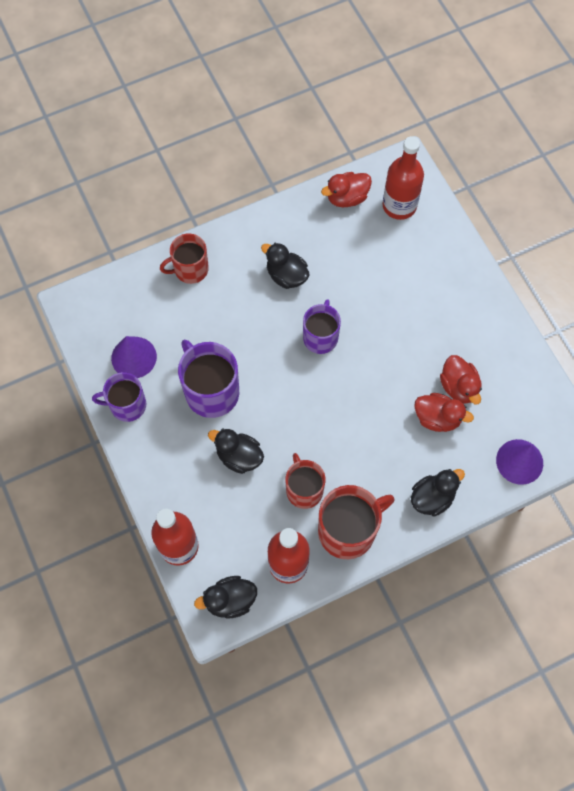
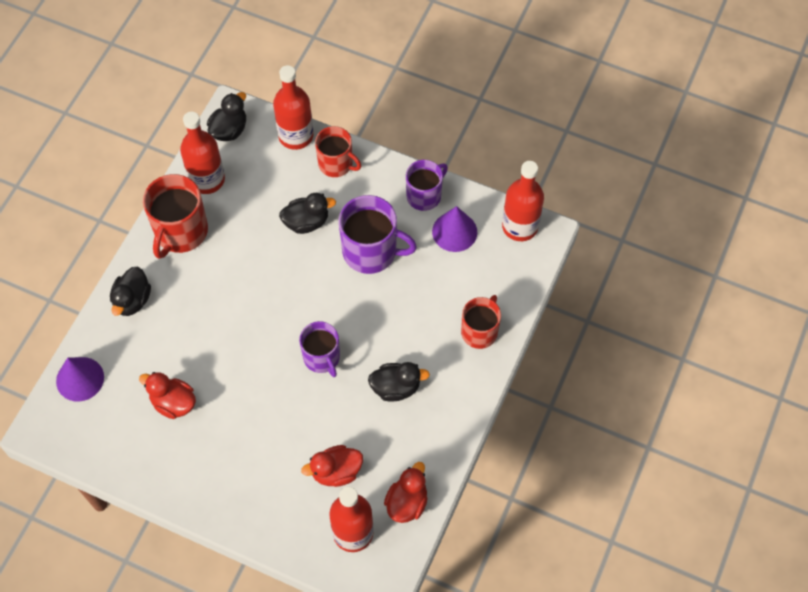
camera: 140 degrees right, 5 degrees down
red mug [285,453,325,509] -> red mug moved to [315,126,361,177]
red duck [414,393,474,432] -> red duck moved to [301,445,363,487]
none -> red bottle [502,161,544,241]

